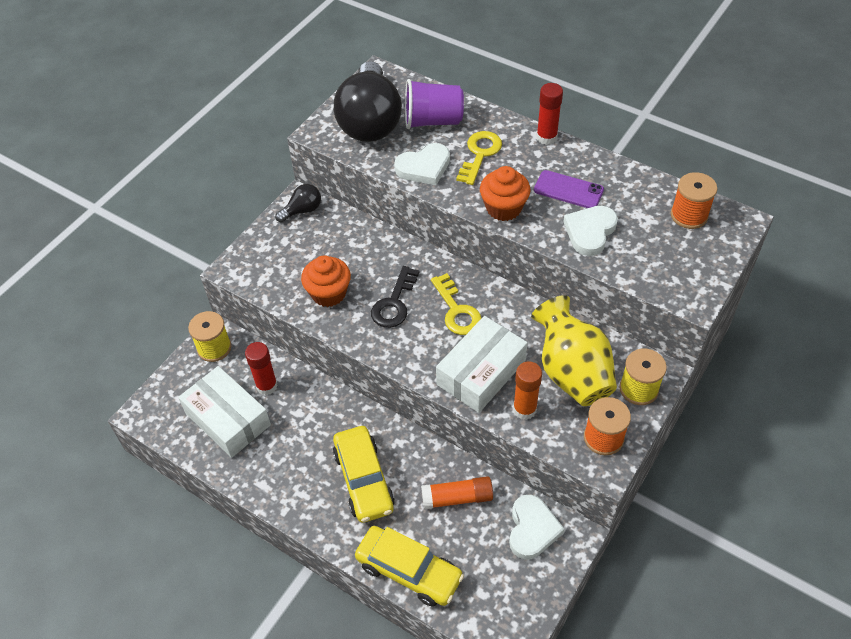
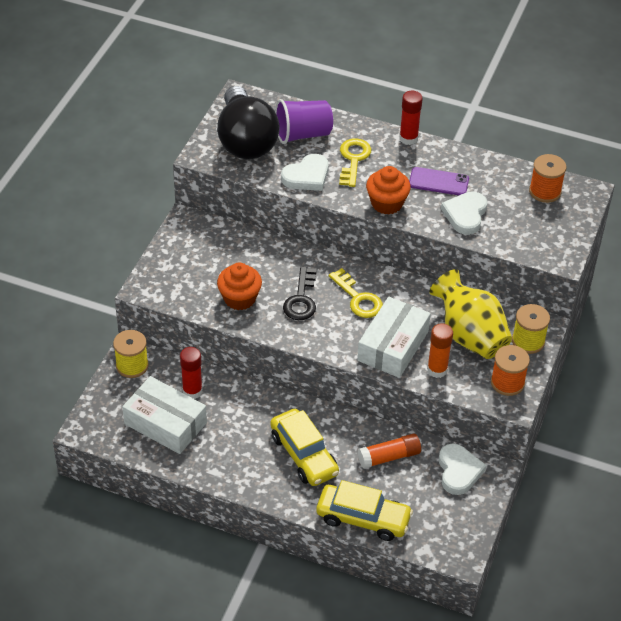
camera: 15 degrees left, 5 degrees down
black light bulb [275,184,321,222] -> none

